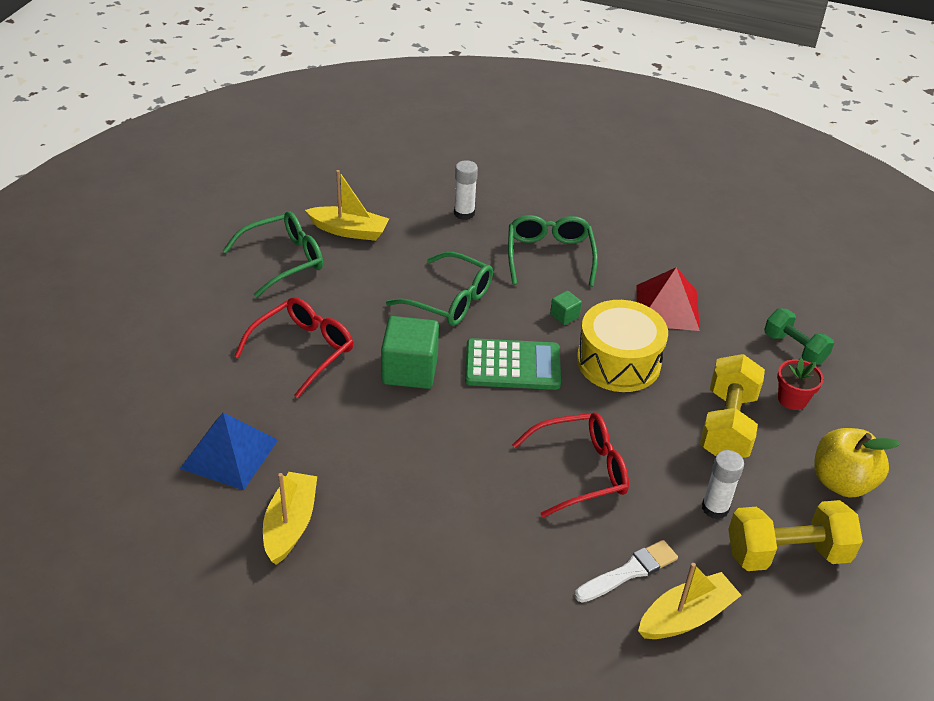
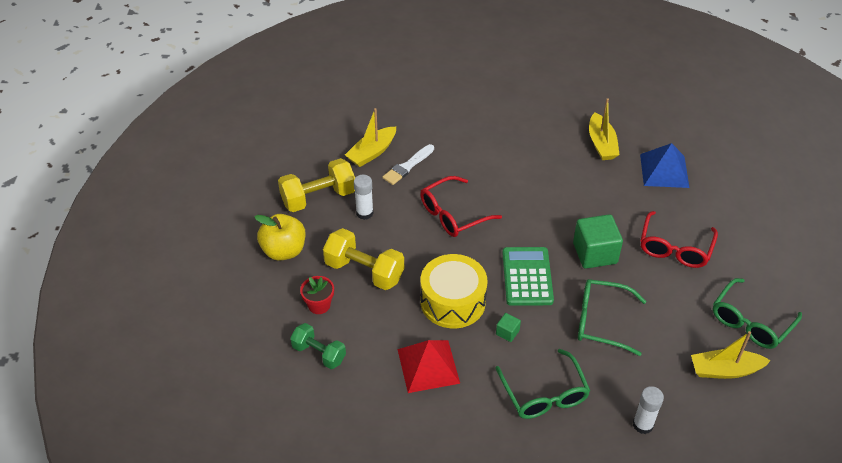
camera: 165 degrees right, 5 degrees up
green calculator [465,338,561,390] -> green calculator turned 105 degrees clockwise [502,247,554,306]
yellow dumbbell [700,354,765,458] -> yellow dumbbell turned 60 degrees counterclockwise [323,228,404,290]

